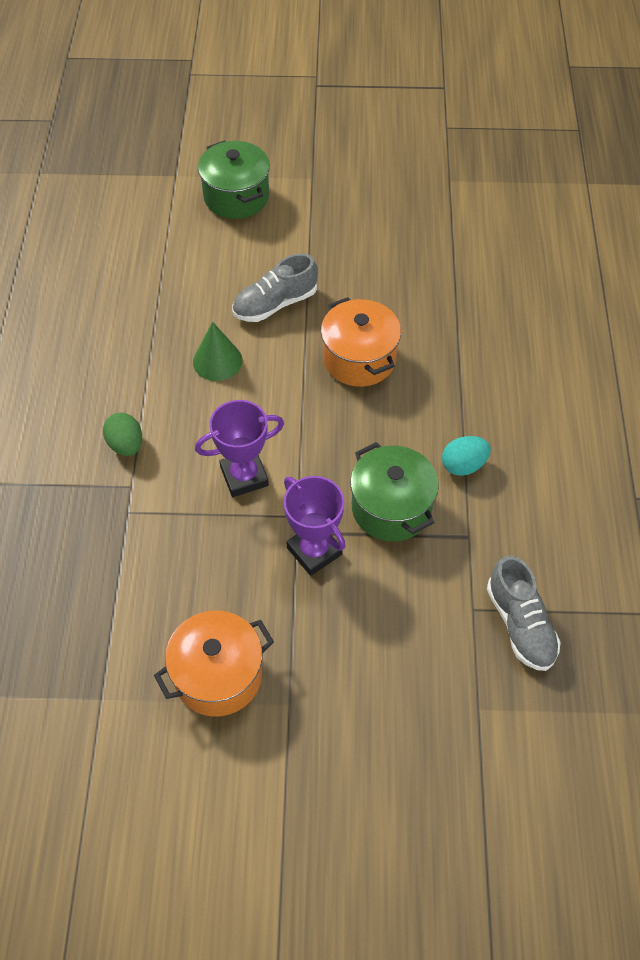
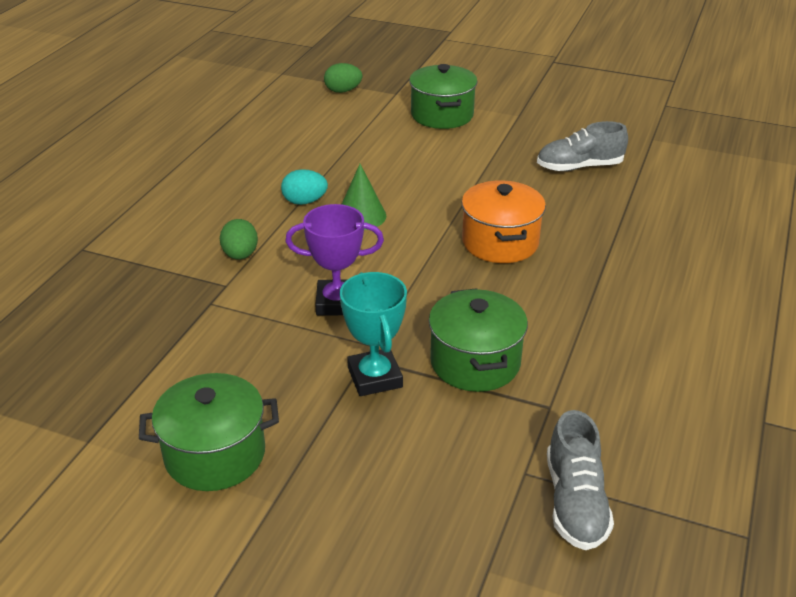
camera: 20 degrees right, 20 degrees down
orange pot [154,611,274,717] -> green pot [139,373,279,491]
grey shoe [232,253,318,322] -> grey shoe moved to [537,121,628,171]
purple trophy [284,476,346,576] -> turquoise trophy [340,272,407,396]
turquoise egg [442,436,491,476] -> turquoise egg moved to [281,169,328,205]
none -> green egg [324,63,362,93]

